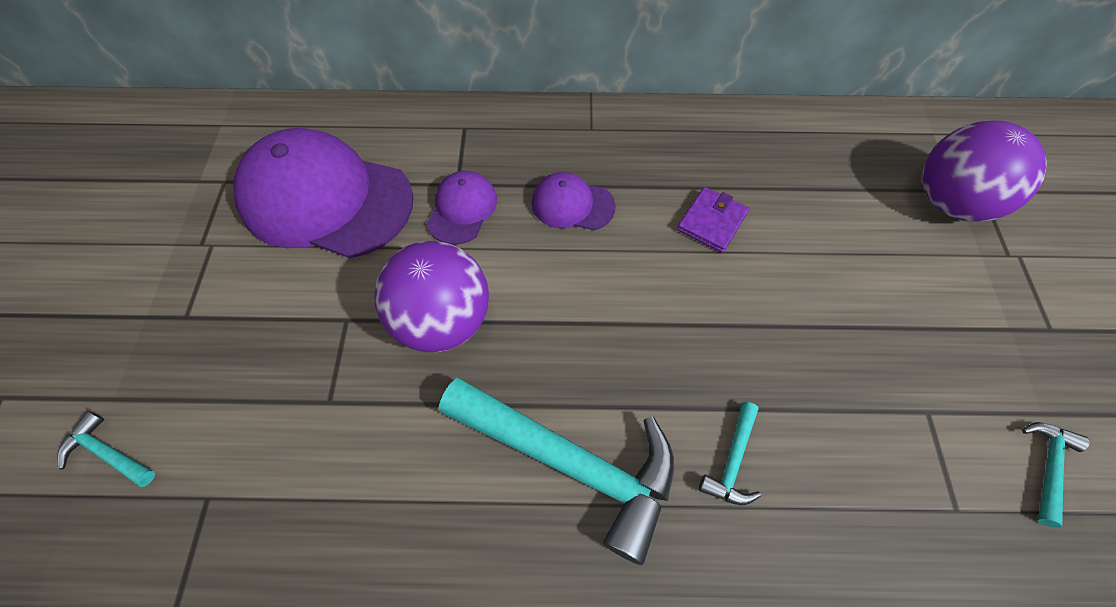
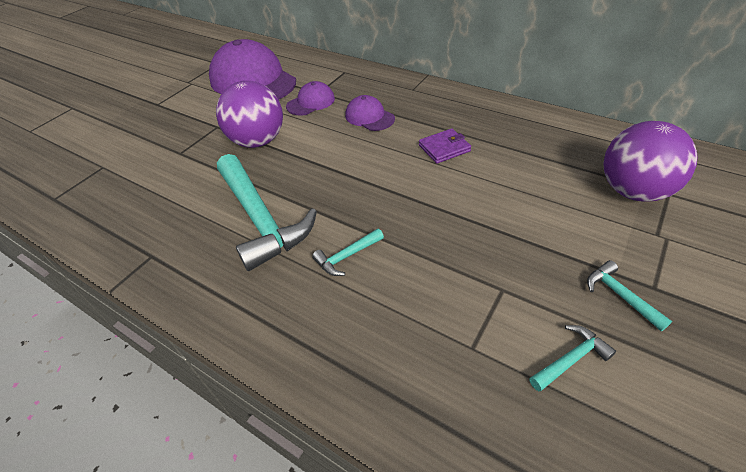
camera: 35 degrees right, 15 degrees down
turquoise hammer [57,411,155,487] -> turquoise hammer moved to [587,260,672,331]

